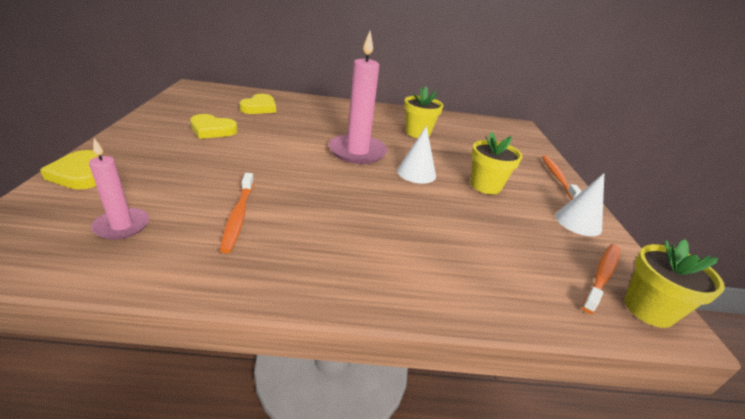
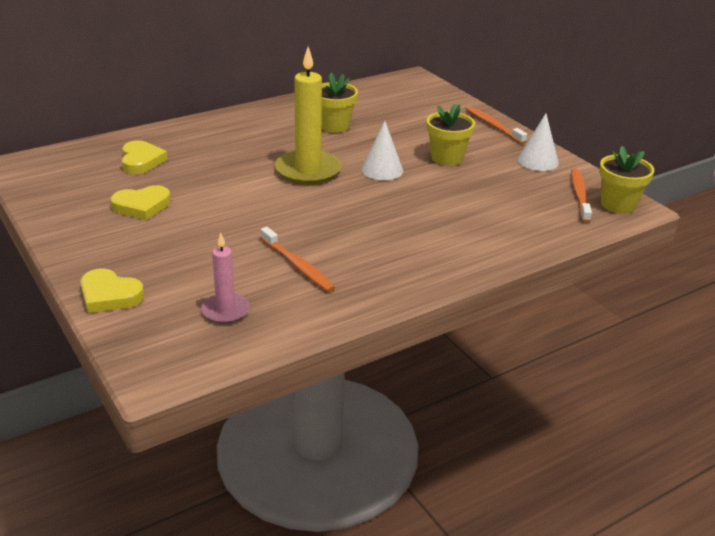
camera: 30 degrees left, 0 degrees up
pink candle [329,31,387,164] -> yellow candle [275,47,342,185]

